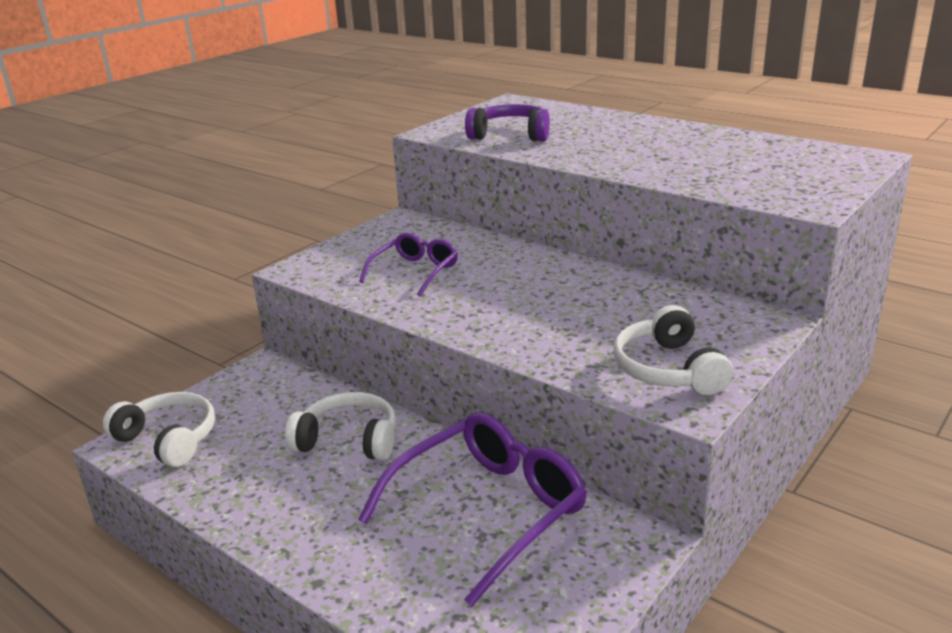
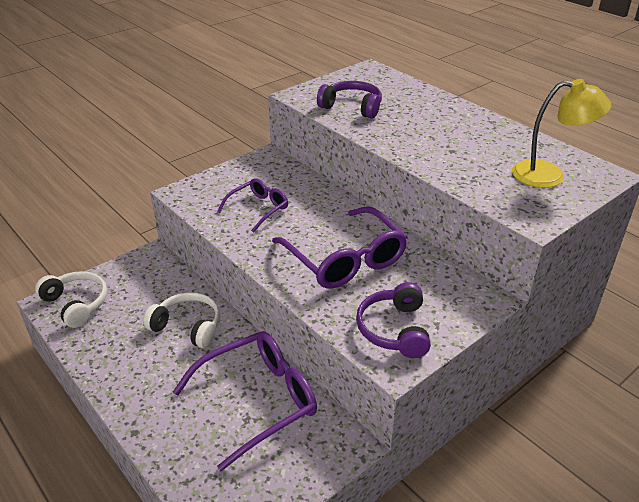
camera: 10 degrees right, 10 degrees up
white headphones [613,305,733,395] -> purple headphones [356,282,431,358]
none -> purple glasses [272,206,408,289]
none -> yellow lamp [512,79,612,188]

